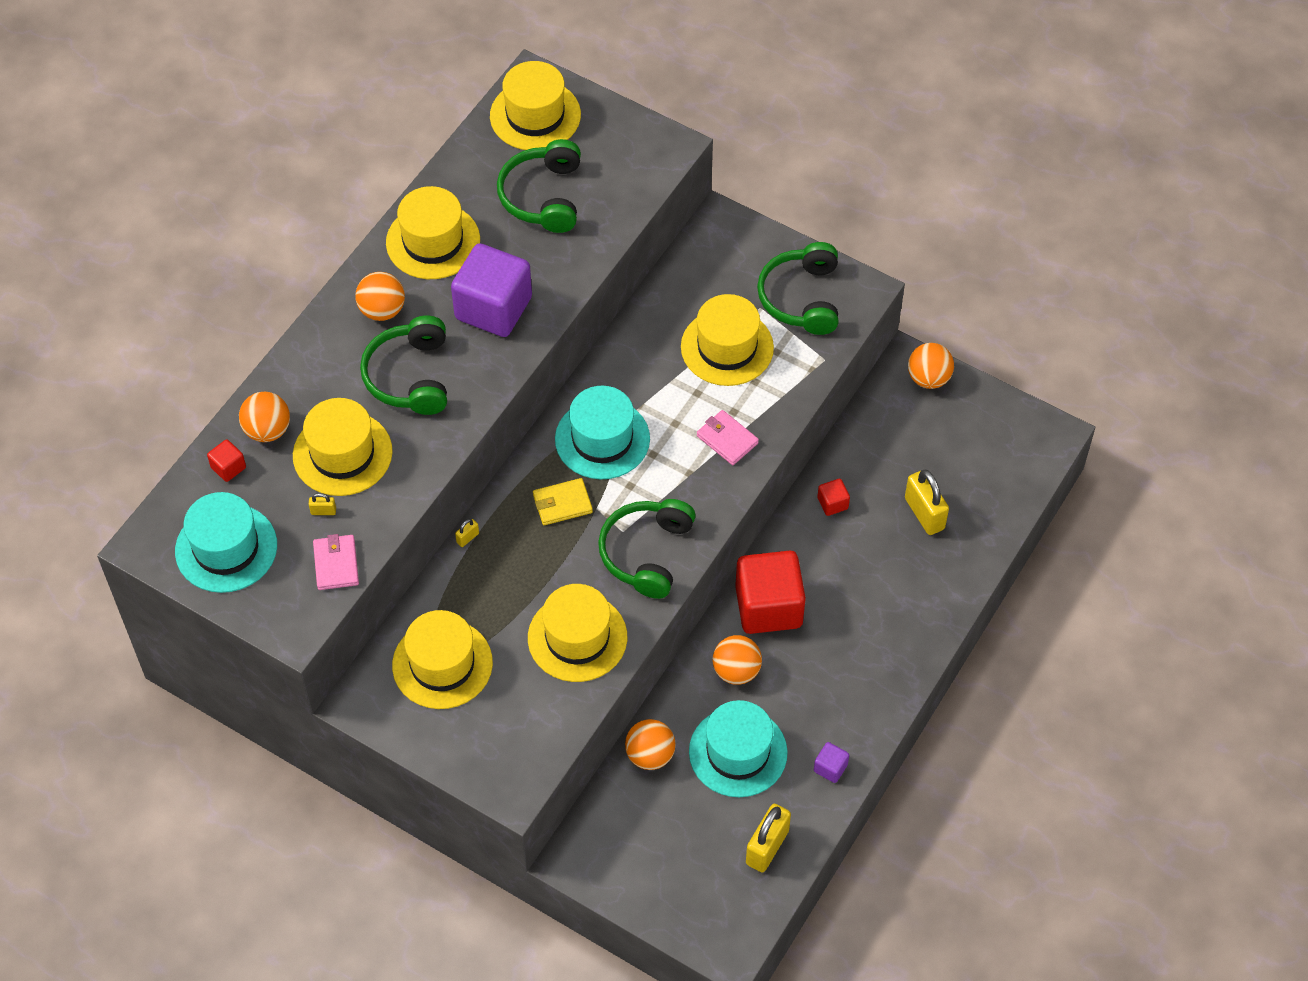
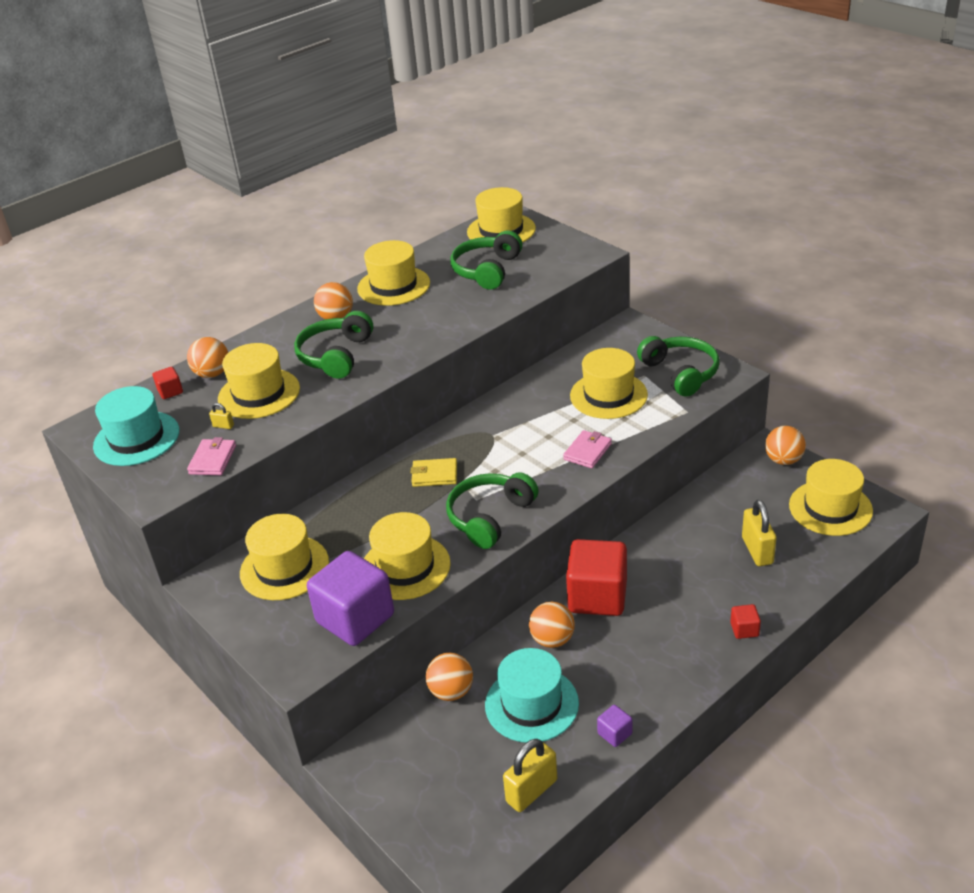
camera: 20 degrees right, 20 degrees down
purple cube [451,243,532,337] -> purple cube moved to [307,551,394,646]
yellow padlock [455,519,479,547] -> none
turquoise hat [555,386,650,479] -> none
pink wallet [697,410,759,465] -> pink wallet turned 60 degrees clockwise [563,430,612,468]
green headphones [757,242,838,335] -> green headphones turned 135 degrees clockwise [637,336,719,396]
red cube [817,479,850,516] -> red cube moved to [730,604,761,639]
none -> yellow hat [789,459,873,536]

